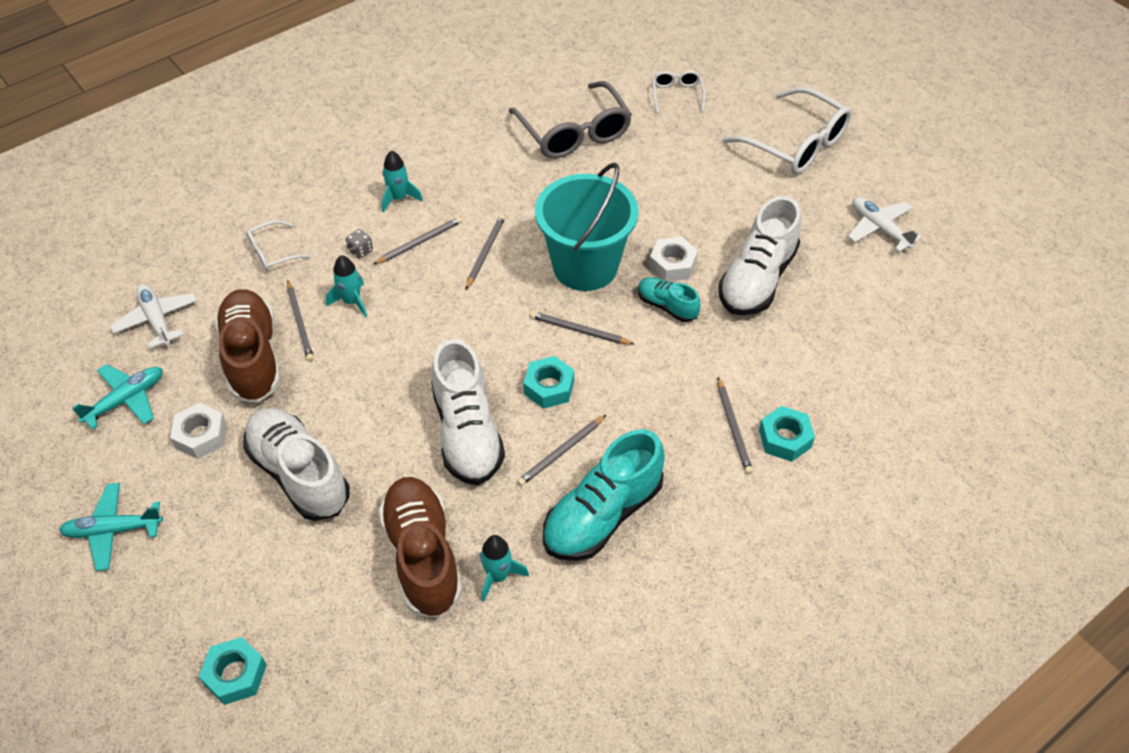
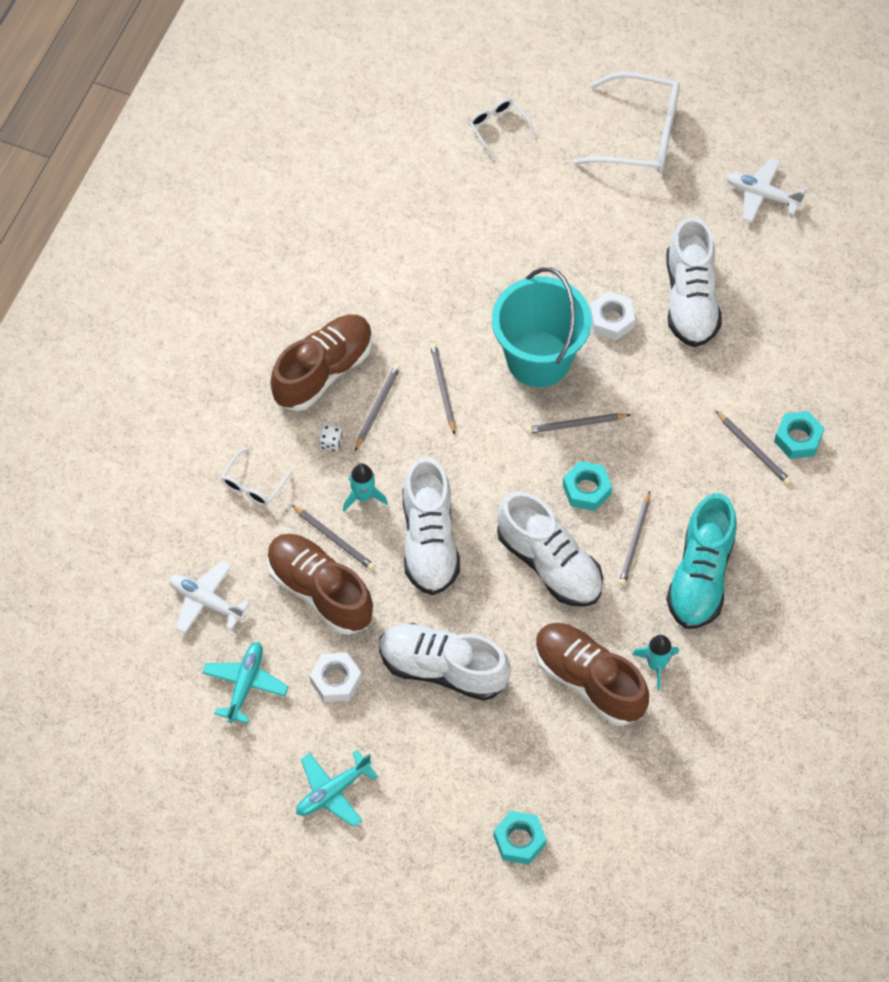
camera: 30 degrees left, 10 degrees up
grey dice [346,229,373,259] -> white dice [319,424,343,452]
turquoise rocket [382,150,423,213] -> brown shoe [270,314,372,411]
grey glasses [509,81,632,158] -> none
turquoise shoe [638,277,701,322] -> none
none -> white shoe [403,457,460,595]

